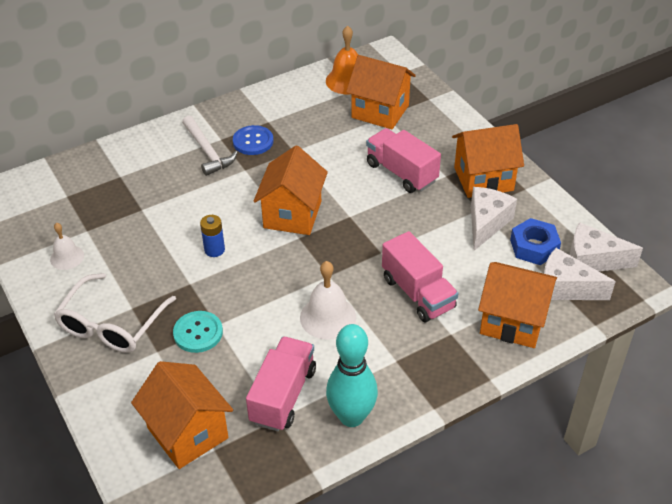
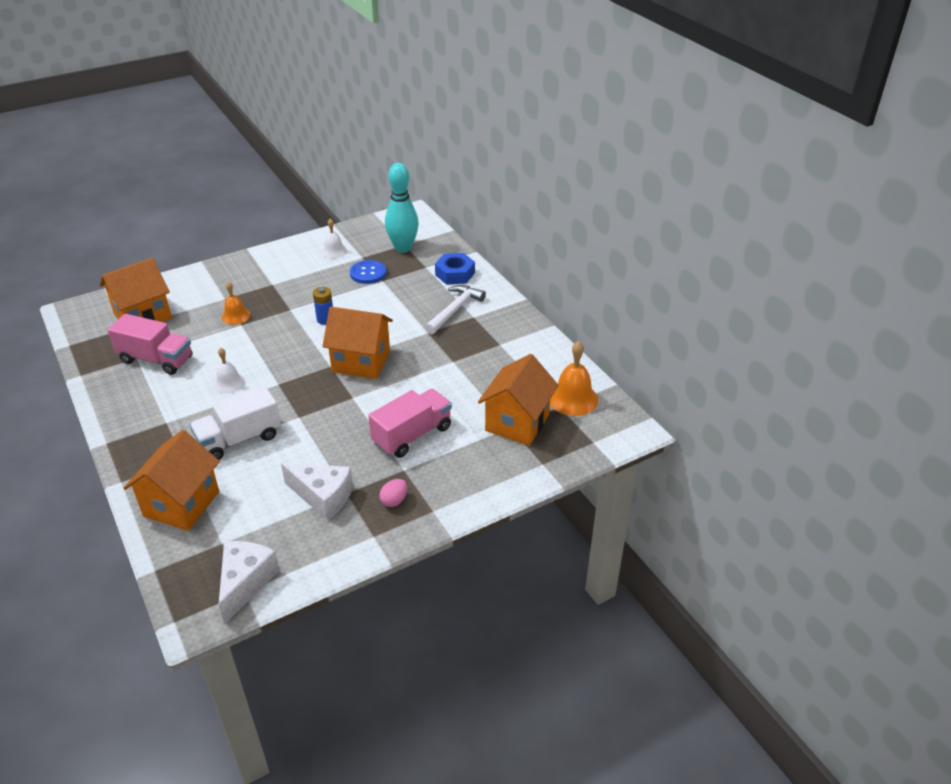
camera: 90 degrees right, 5 degrees down
white glasses [54,273,176,353] -> none
turquoise button [173,311,223,353] -> orange bell [221,282,250,325]
white hammer [182,116,238,176] -> white hammer turned 150 degrees clockwise [425,285,486,334]
blue button [233,125,274,155] -> blue button moved to [350,260,387,284]
white bell [300,261,356,340] -> white bell [213,348,245,394], size x0.63
turquoise bowling pin [326,324,378,427] -> turquoise bowling pin moved to [385,163,419,253]
pink truck [382,231,459,323] -> white truck [190,385,281,460]
orange house [452,124,524,198] -> pink egg [379,479,407,507]
blue nut [510,218,561,265] -> blue nut moved to [435,253,475,285]
white cheese [544,248,616,300] -> none

